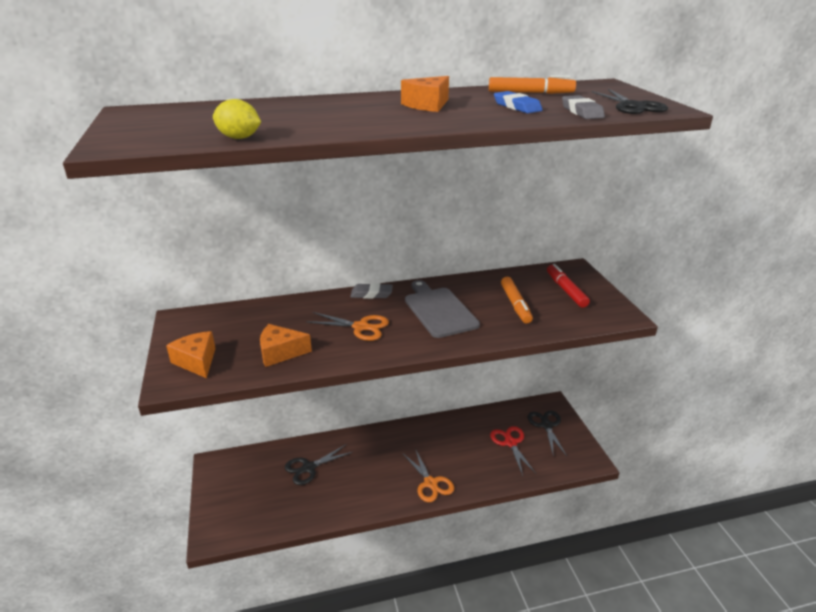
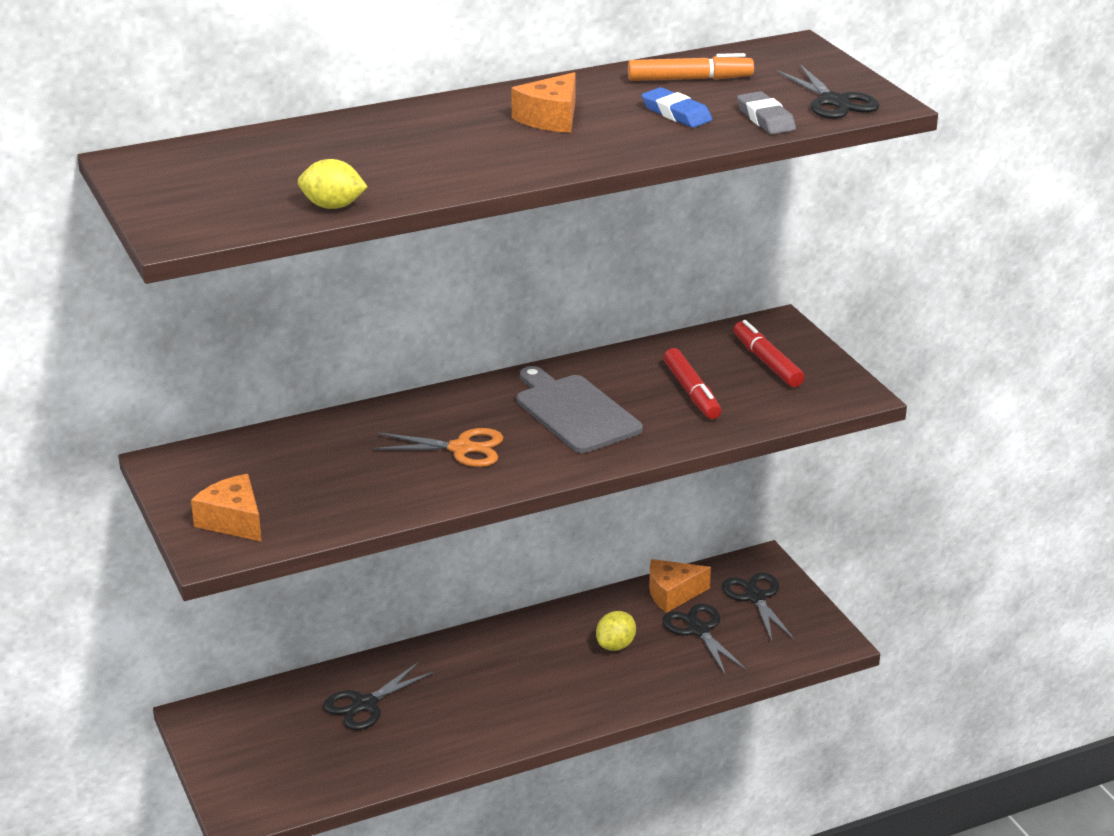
camera: 10 degrees left, 0 degrees up
orange cheese [260,324,312,367] -> orange cheese moved to [649,559,711,613]
grey eraser [350,283,393,299] -> none
orange scissors [403,449,455,502] -> none
red scissors [490,426,536,476] -> black scissors [662,604,747,675]
orange marker [501,277,533,323] -> red marker [664,348,721,419]
none -> yellow lemon [596,611,636,651]

